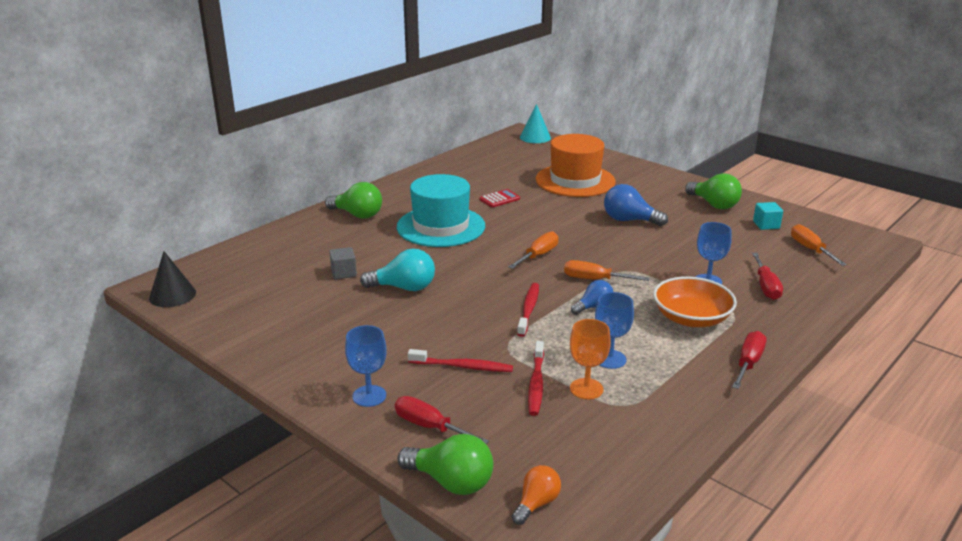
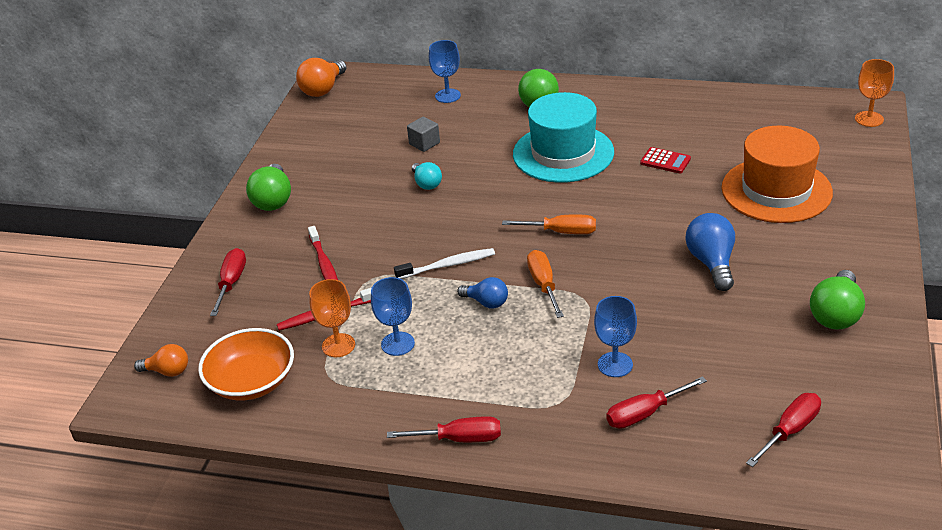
camera: 65 degrees right, 10 degrees up
black cone [149,251,196,307] -> orange light bulb [296,58,347,97]
blue goblet [345,325,386,407] -> blue goblet moved to [429,40,461,103]
turquoise light bulb [360,248,435,291] -> turquoise light bulb [412,162,442,190], size x0.63
green light bulb [397,434,493,495] -> green light bulb moved to [246,164,291,211]
red toothbrush [517,283,539,337] -> white toothbrush [394,248,495,279]
turquoise cone [520,104,551,143] -> orange goblet [855,59,894,127]
orange bowl [653,276,737,327] -> orange bowl moved to [198,328,294,401]
turquoise cube [753,202,783,230] -> none
orange screwdriver [791,224,847,266] -> red screwdriver [746,393,821,467]

